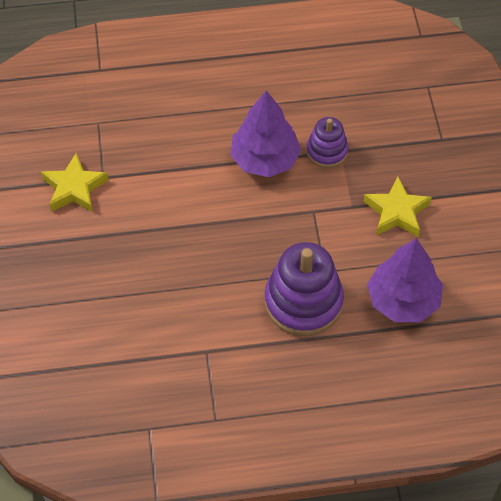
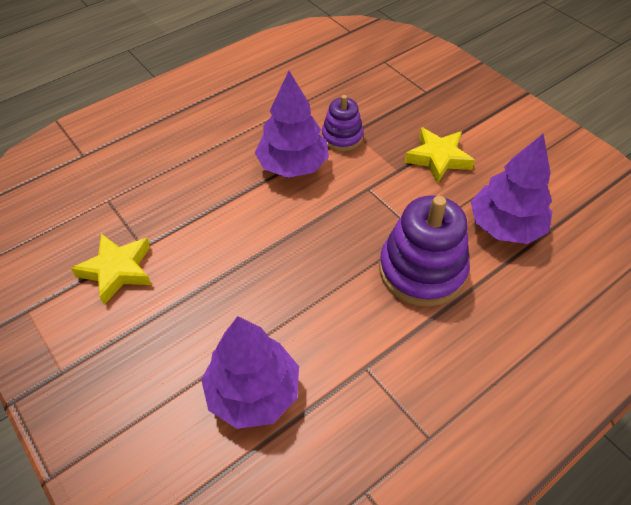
camera: 30 degrees left, 5 degrees down
none -> purple tree [201,316,299,429]

